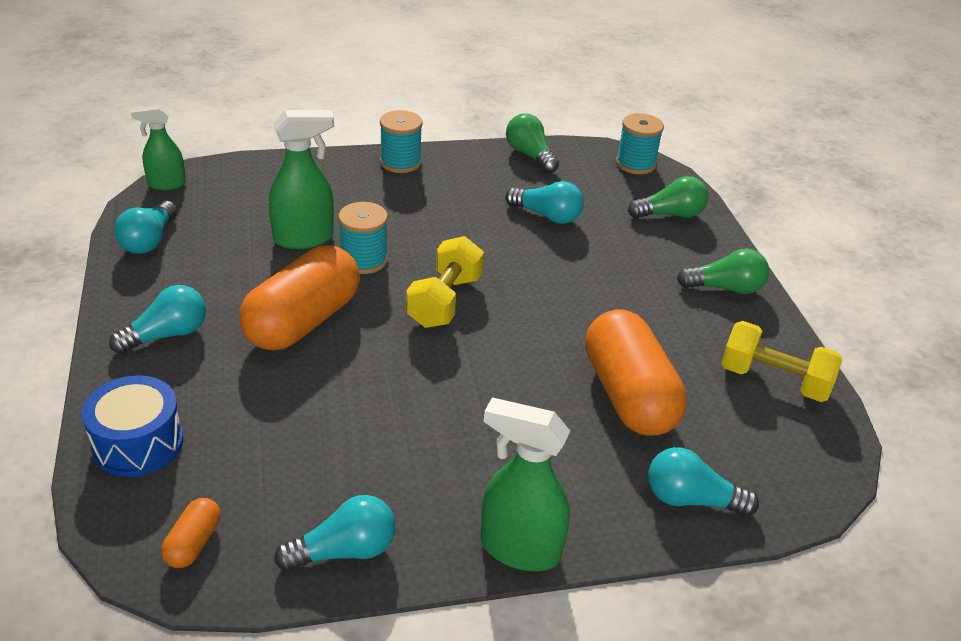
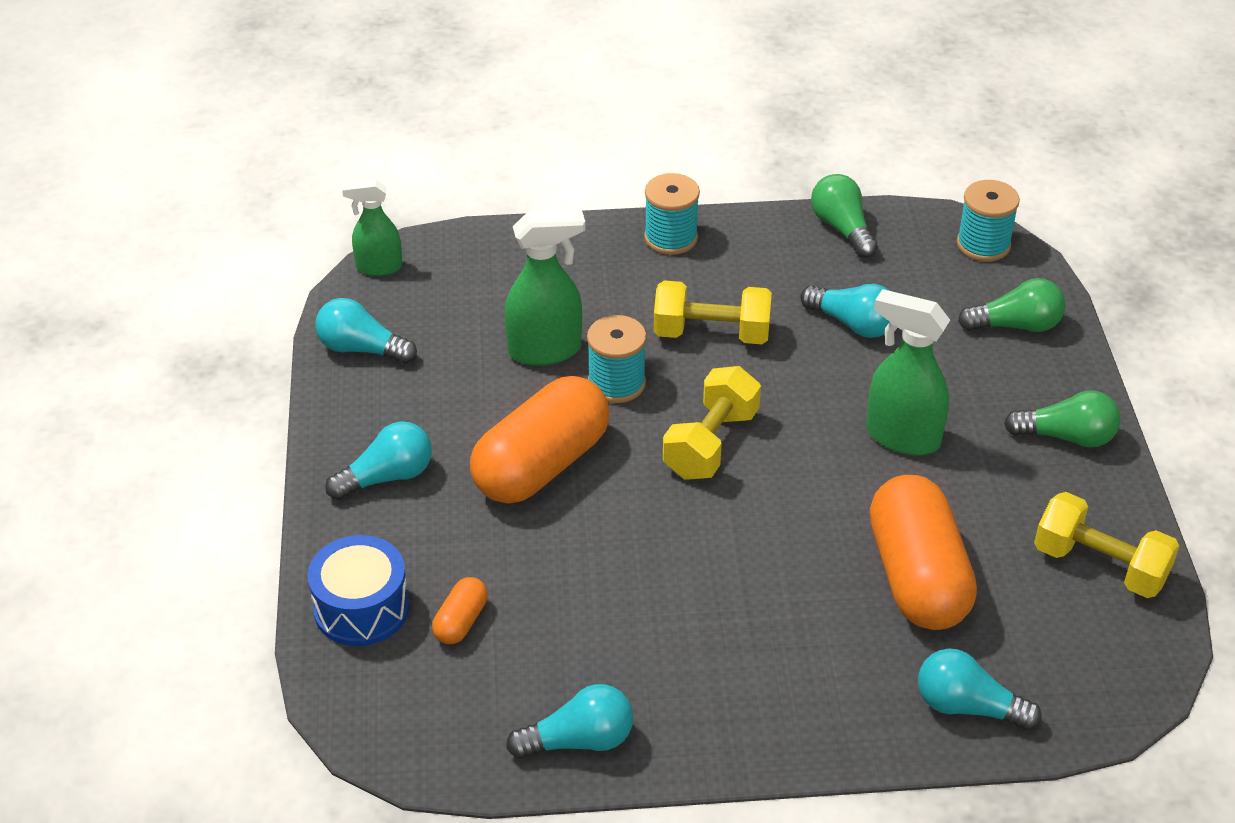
camera: 10 degrees right, 5 degrees up
turquoise light bulb [114,201,177,254] -> turquoise light bulb turned 90 degrees clockwise [315,298,417,364]
orange capsule [161,498,220,568] -> orange capsule moved to [432,577,488,644]
green spray bottle [481,397,570,571] -> green spray bottle moved to [866,289,950,456]
none -> yellow dumbbell [654,280,772,344]

